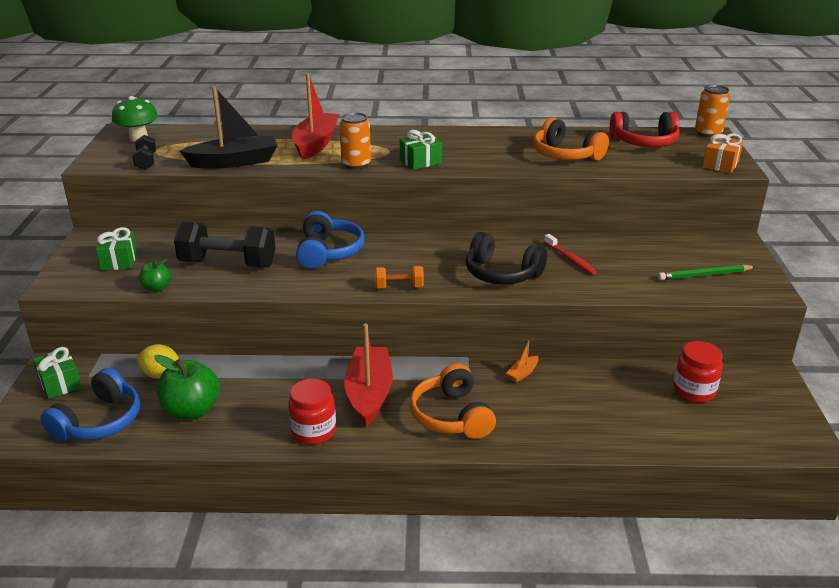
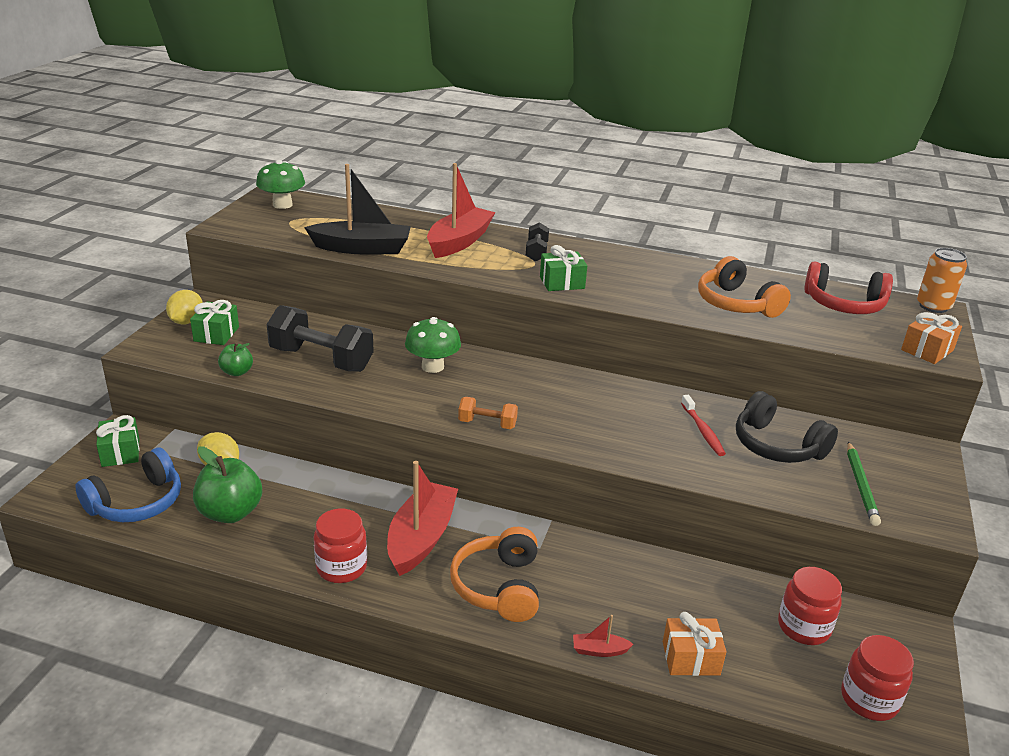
camera: 15 degrees right, 0 degrees up
black dumbbell [132,135,156,170] -> black dumbbell moved to [526,222,549,261]
blue headphones [296,211,365,269] -> green mushroom [405,317,461,373]
orange can [339,112,371,169] -> none
black headphones [466,232,547,285] -> black headphones moved to [736,391,838,463]
orange boat [506,340,539,383] -> none
green pencil [658,265,755,280] -> green pencil turned 90 degrees counterclockwise [847,441,881,526]
none -> yellow lemon [166,290,203,324]
none -> red boat [573,615,634,657]
none -> orange gift [663,612,727,676]
none -> red jar [841,635,914,721]

